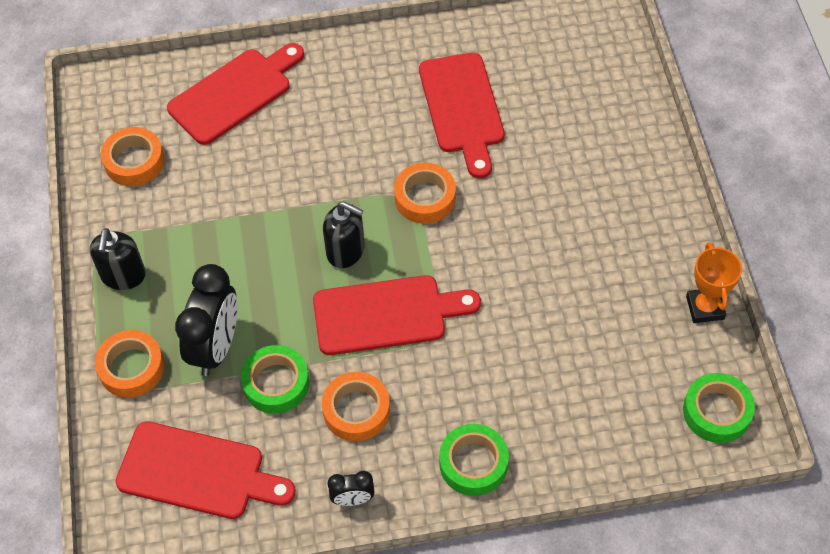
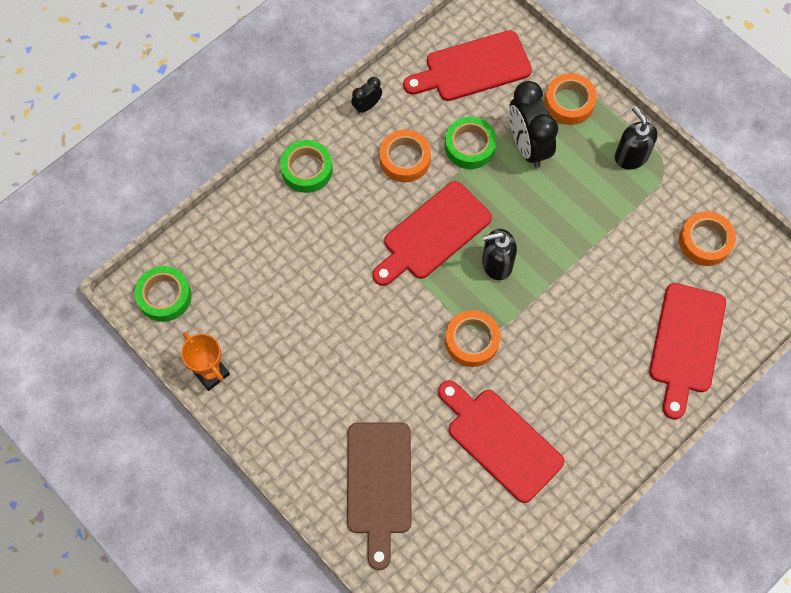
camera: 145 degrees right, 10 degrees up
none -> brown cutting board [347,422,412,570]

